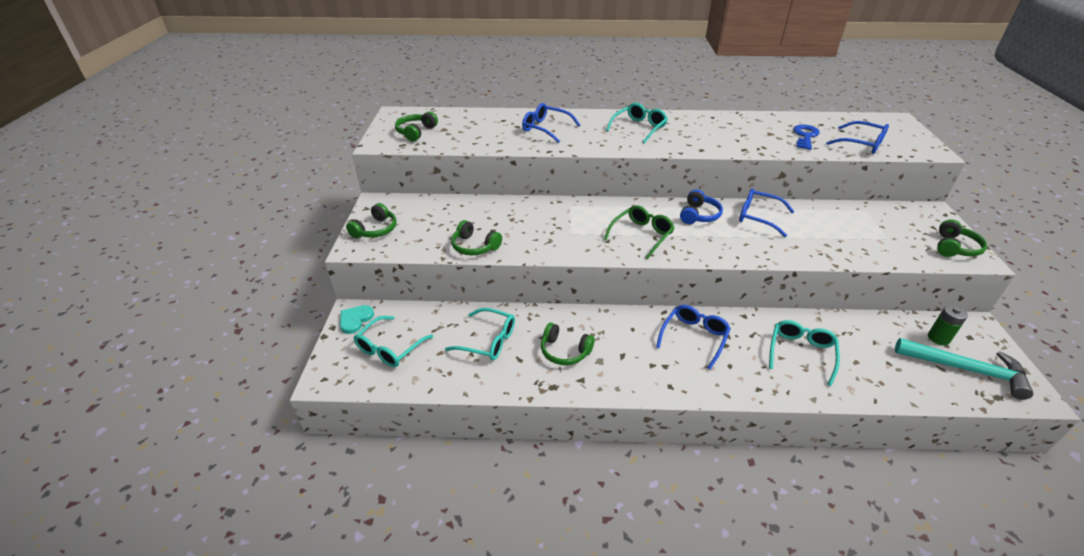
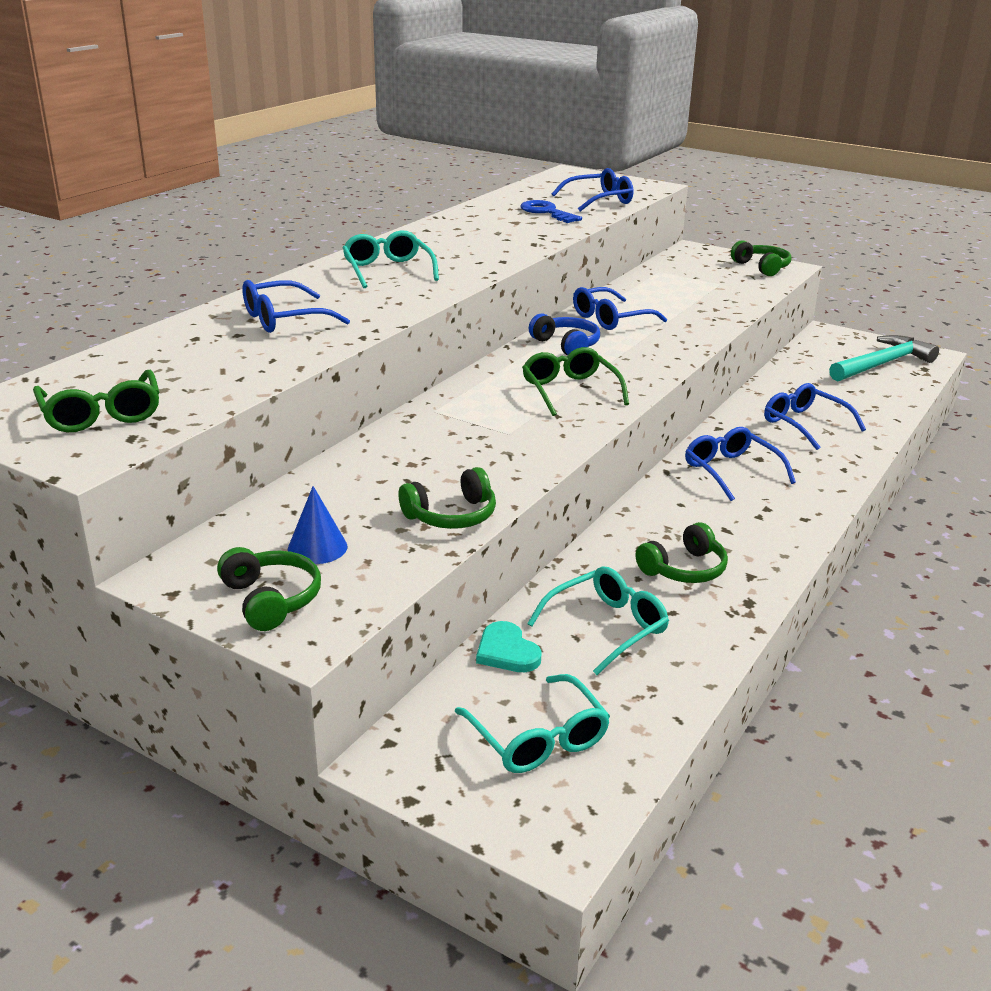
camera: 60 degrees left, 10 degrees down
turquoise heart [340,305,374,334] -> turquoise heart moved to [476,621,542,672]
green headphones [395,112,438,141] -> green glasses [33,370,160,432]
turquoise glasses [769,320,840,386] -> blue glasses [764,383,866,450]
green battery [928,305,968,345] -> none
none -> blue cone [288,486,348,564]

